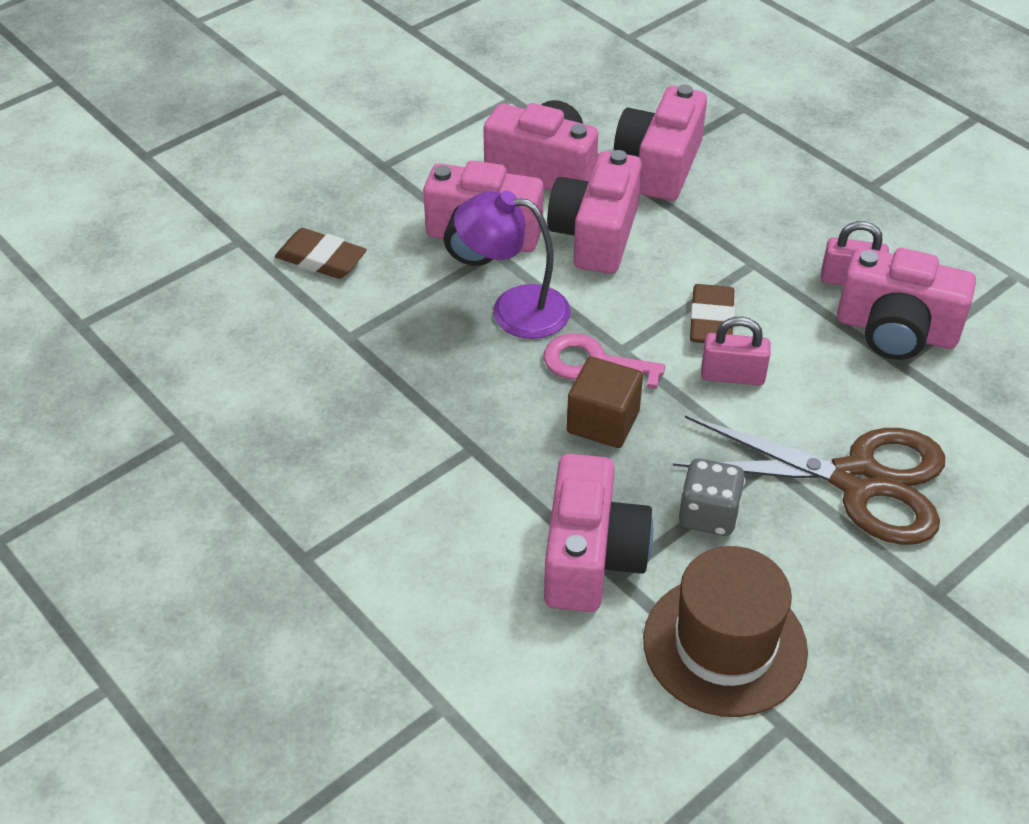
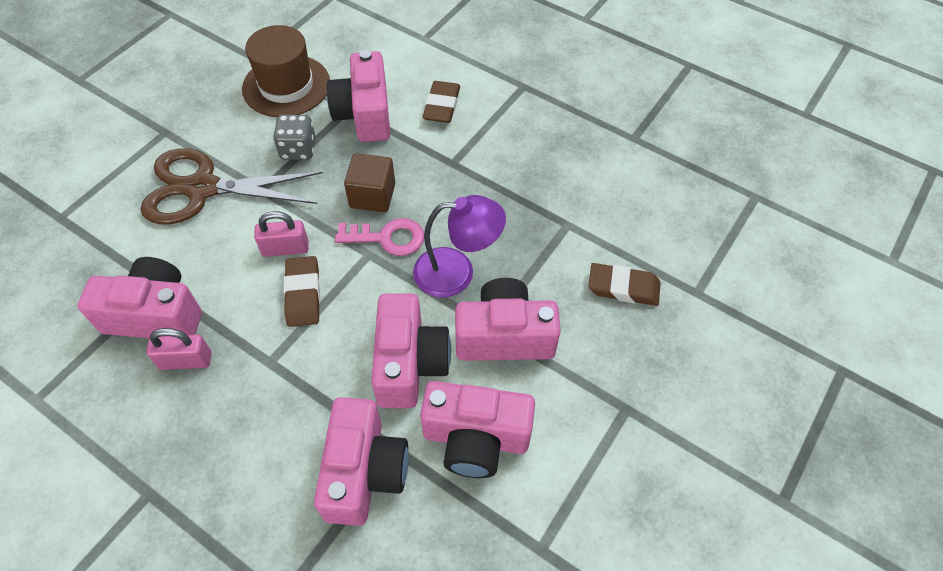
camera: 165 degrees right, 10 degrees up
none -> brown eraser [423,81,460,123]

